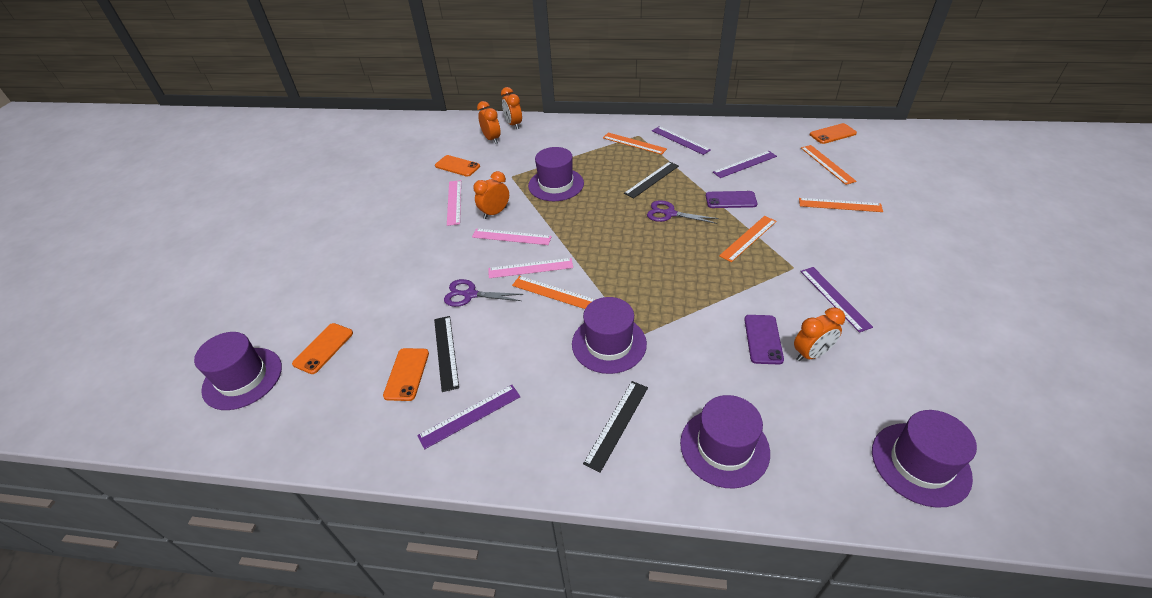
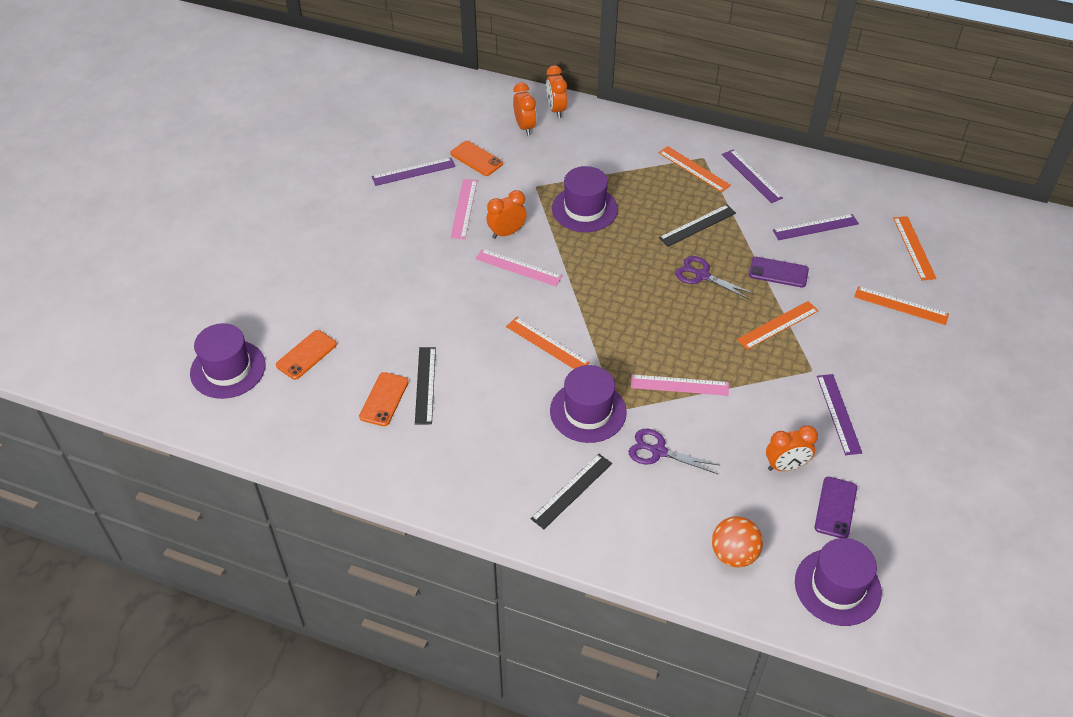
camera: 10 degrees right, 5 degrees up
purple ruler [417,385,521,449] -> purple ruler moved to [372,158,455,186]
purple scissors [444,279,524,307] -> purple scissors moved to [629,429,721,474]
pink ruler [488,258,573,278] -> pink ruler moved to [631,374,729,396]
purple hat [680,395,770,488] -> none
purple phone [744,315,784,365] -> purple phone moved to [815,477,857,538]
orange phone [810,123,857,144] -> none
none -> orange ball [712,516,763,567]

